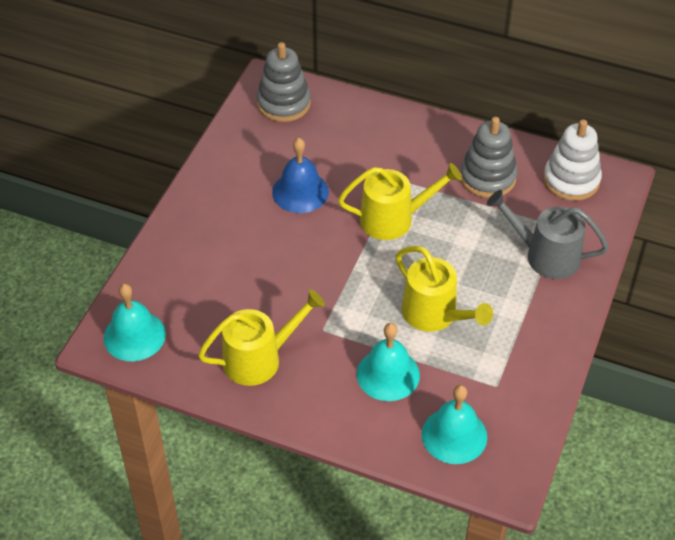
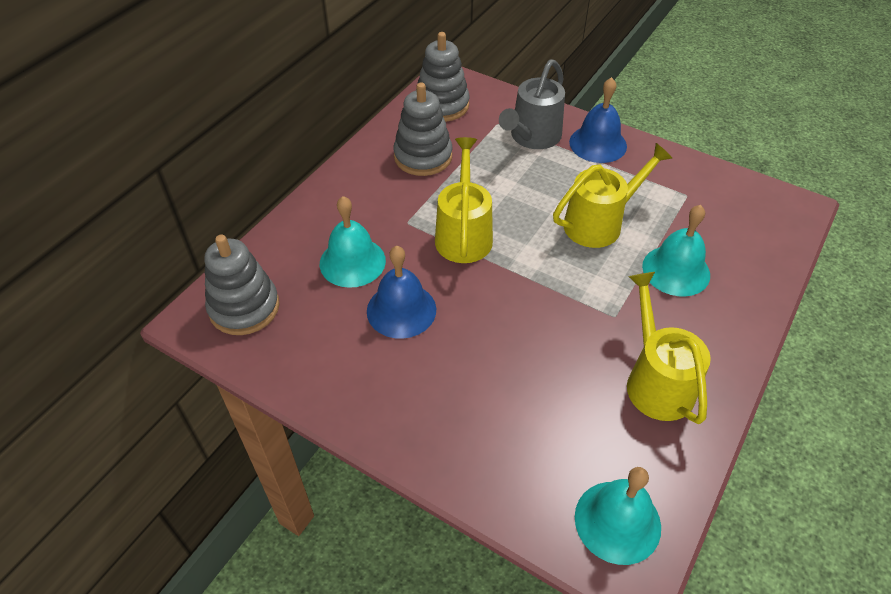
camera: 80 degrees left, 0 degrees up
turquoise bell [422,385,487,464] -> turquoise bell moved to [320,196,386,288]
white stacking toy [543,119,602,201] -> grey stacking toy [416,32,470,122]
none -> blue bell [569,77,627,163]

